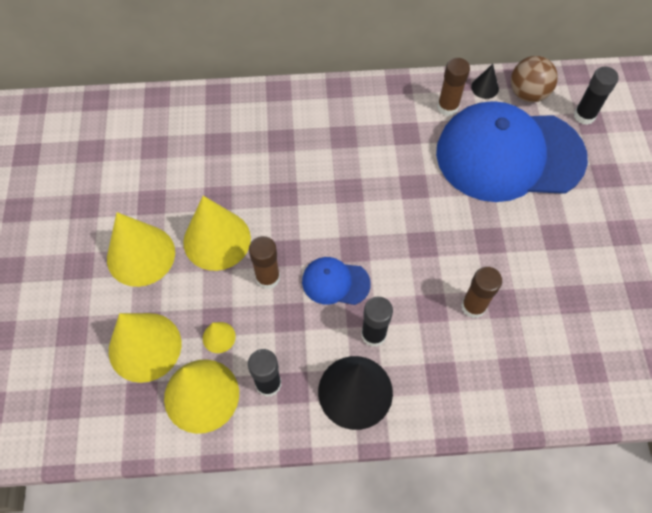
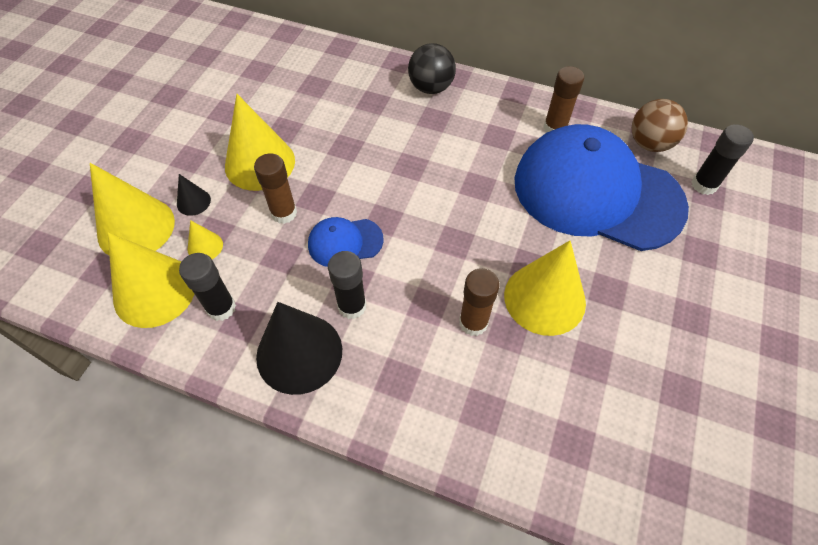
camera: 25 degrees right, 5 degrees down
yellow cone [107,212,175,287] -> yellow cone moved to [504,241,586,336]
blue cap [302,257,371,305] -> blue cap turned 45 degrees counterclockwise [308,217,384,267]
black cone [471,64,499,99] -> black cone moved to [177,174,211,216]
none -> black ball [408,43,456,94]

